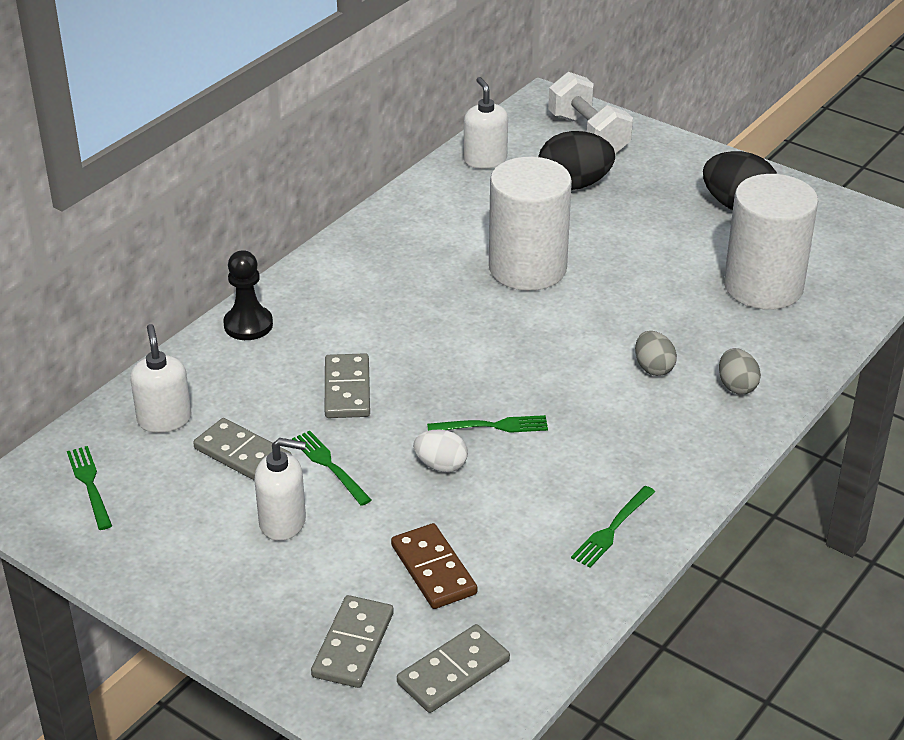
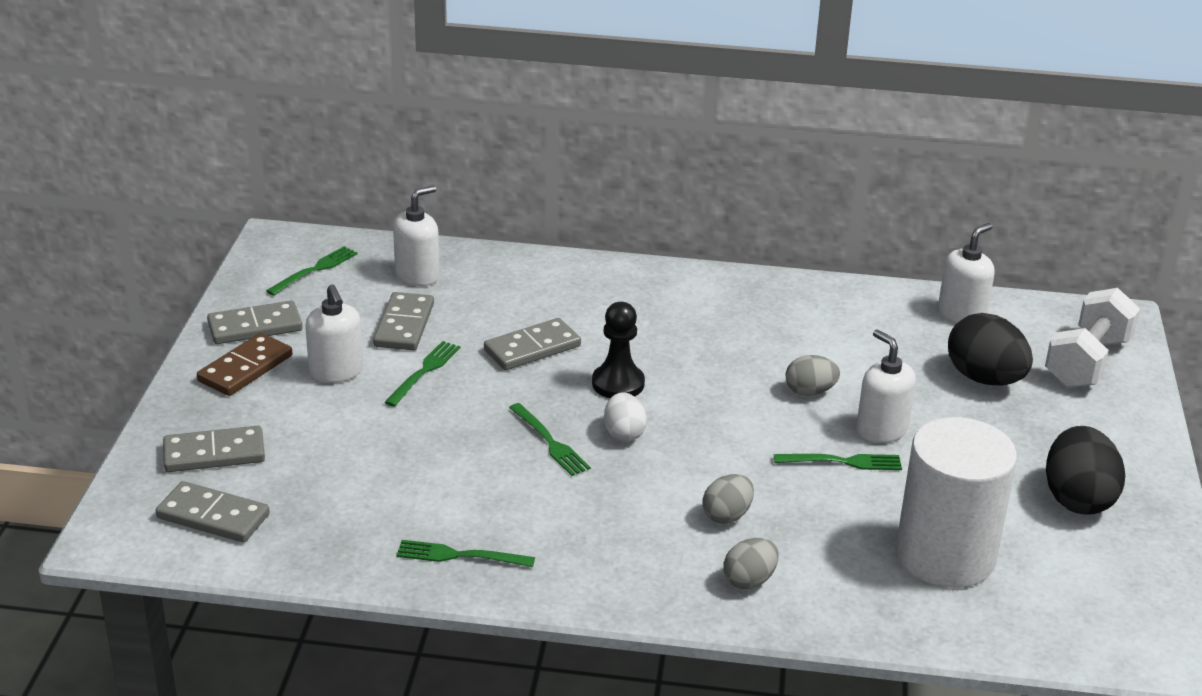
camera: 60 degrees right, 5 degrees down
black pawn [223,250,273,340] -> black pawn moved to [592,302,645,398]
brown domino [391,523,477,609] -> brown domino moved to [197,333,293,396]
white egg [413,430,468,473] -> white egg moved to [604,393,647,442]
white cylinder [489,157,572,291] -> grey egg [786,355,840,396]
none -> grey domino [207,301,303,344]
none -> green fork [774,454,902,470]
none -> white soap dispenser [856,329,916,443]

